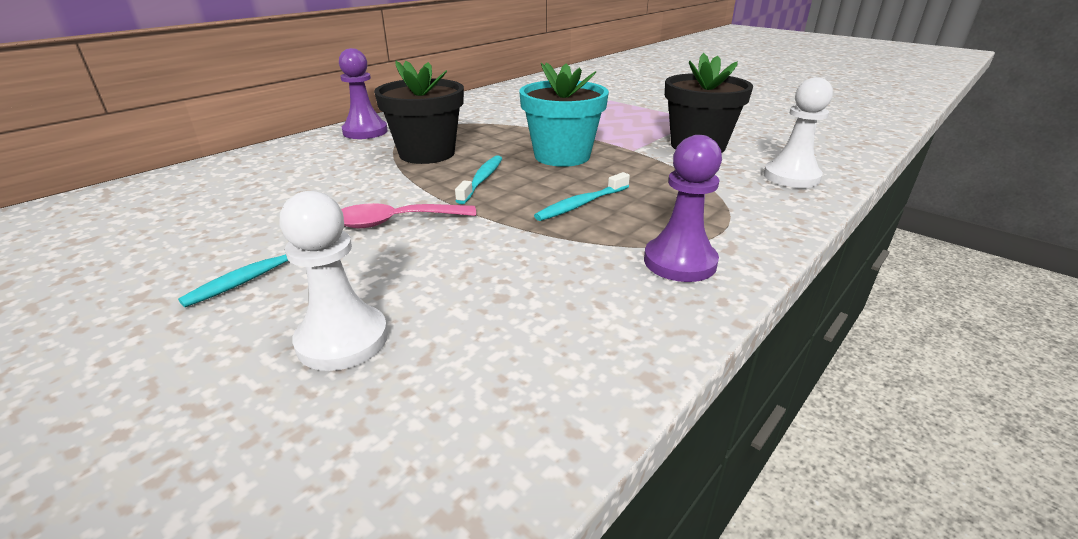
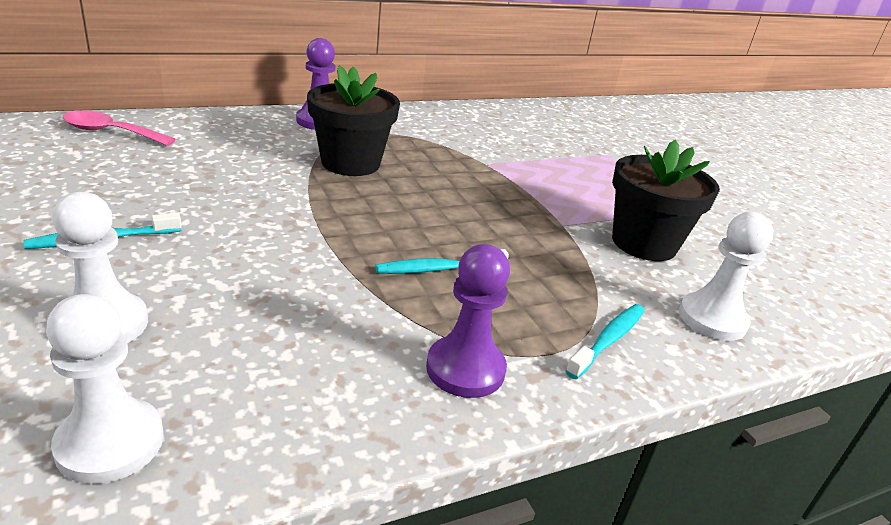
camera: 20 degrees right, 0 degrees up
pink spoon [341,203,476,228] -> pink spoon moved to [63,111,176,146]
turquoise toothbrush [455,155,502,204] -> turquoise toothbrush moved to [565,304,645,379]
turquoise flower pot [519,62,609,167] -> none
none -> white pawn [46,294,164,484]

